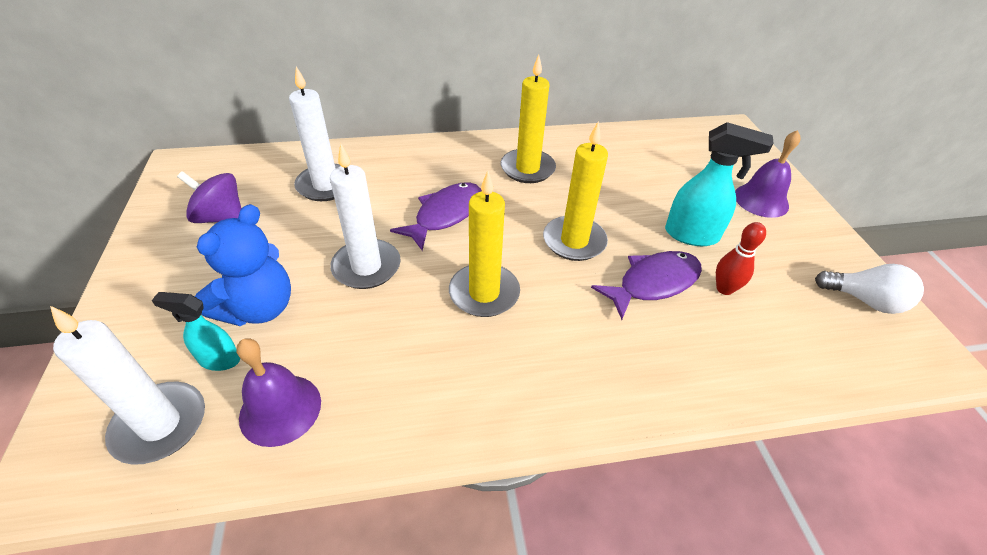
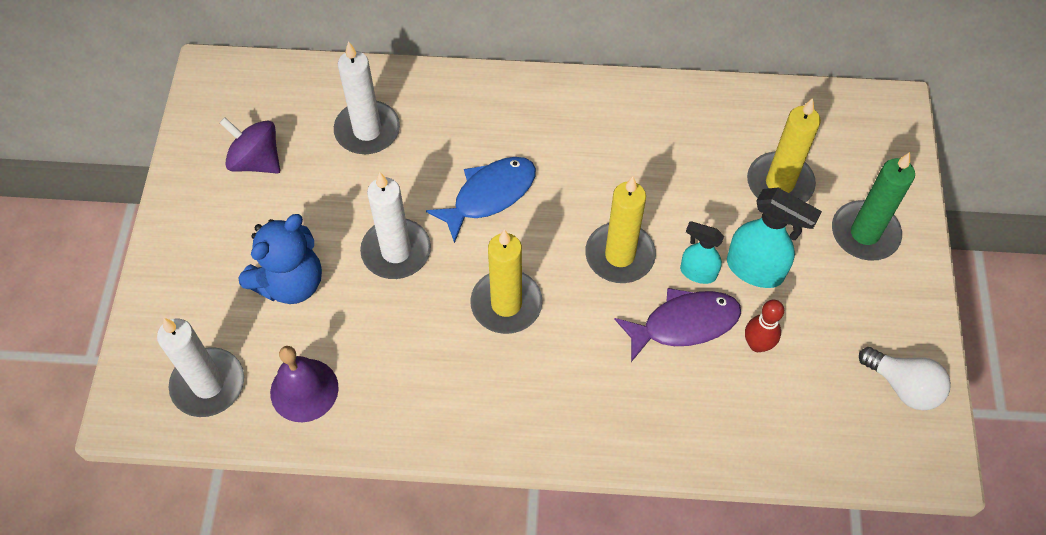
camera: 15 degrees right, 15 degrees up
turquoise spray bottle [151,292,240,371] -> turquoise spray bottle moved to [680,221,724,284]
purple fish [390,182,482,251] -> blue fish [426,157,536,243]
yellow candle [501,55,556,183] -> yellow candle moved to [747,98,821,202]
purple bell [735,130,801,218] -> green candle [832,152,915,261]

